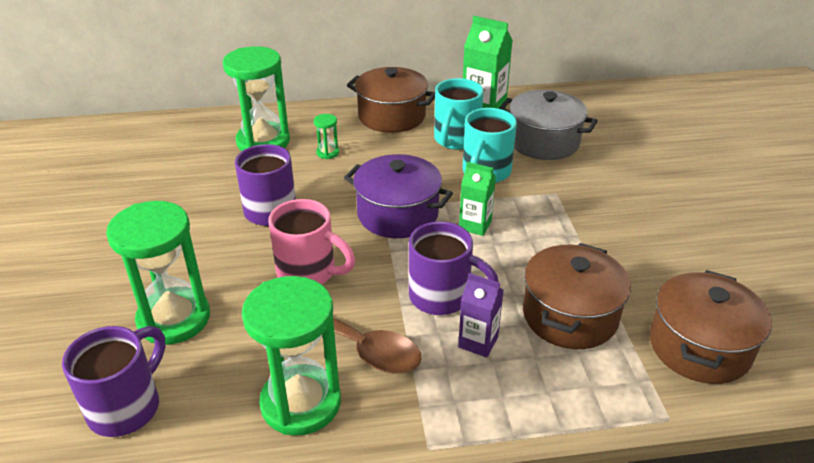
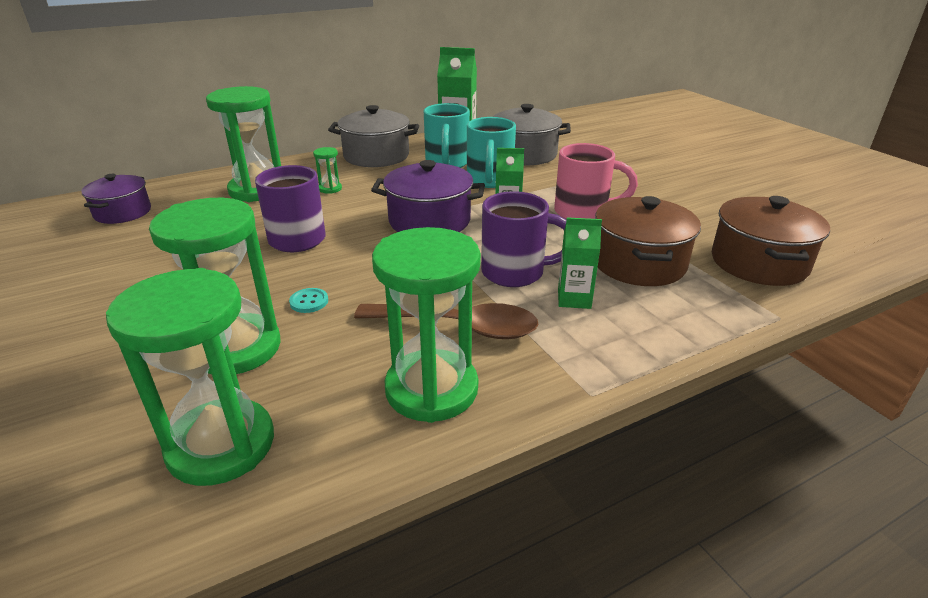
camera: 20 degrees left, 5 degrees down
purple mug [62,326,166,437] -> green hourglass [106,268,274,486]
pink mug [268,199,355,285] -> pink mug moved to [554,143,638,220]
brown pot [347,67,435,133] -> grey pot [328,105,419,167]
purple carton [458,273,504,358] -> green carton [558,217,602,309]
none -> purple pot [82,174,151,224]
none -> turquoise button [289,288,328,313]

